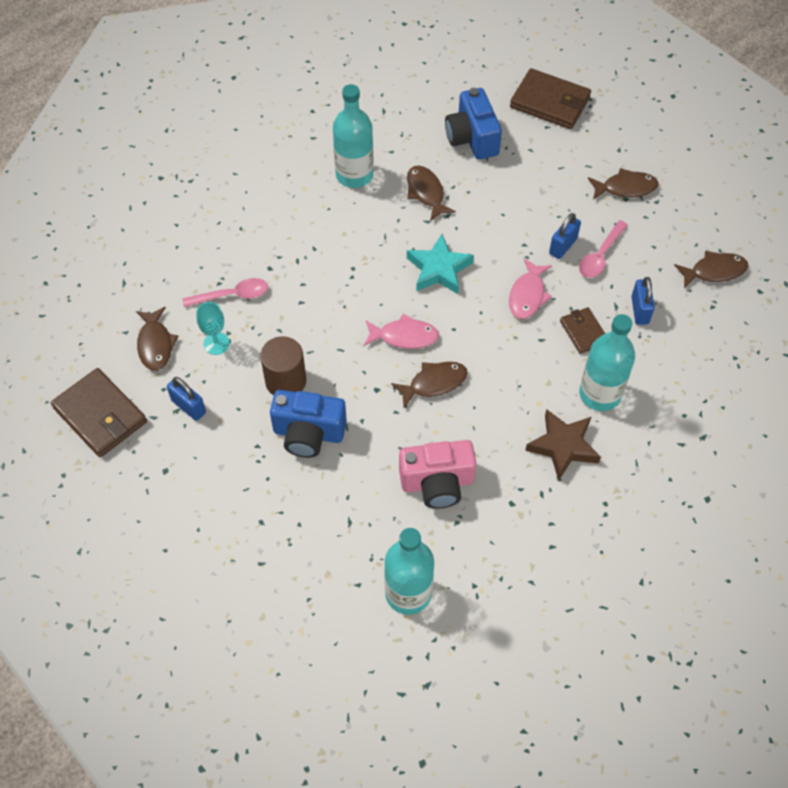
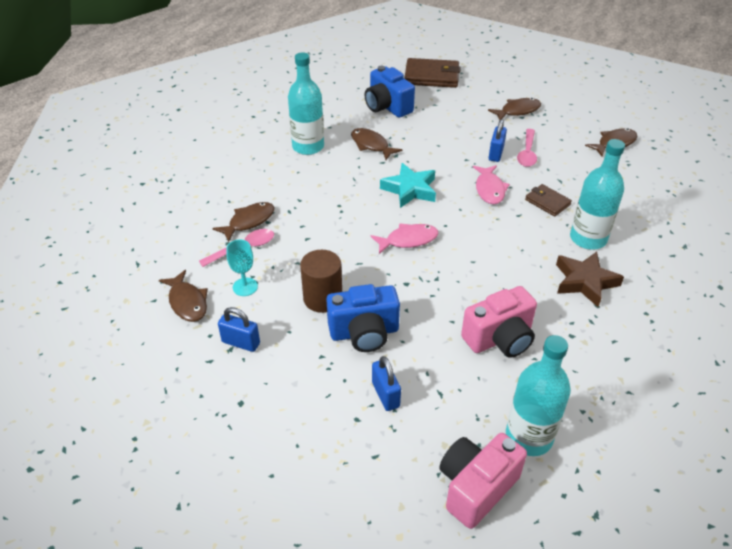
camera: 20 degrees left, 15 degrees down
brown wallet [51,368,147,457] -> none
brown fish [391,362,468,408] -> brown fish moved to [212,202,274,242]
blue padlock [631,277,655,325] -> blue padlock moved to [372,356,401,411]
none -> pink camera [440,433,527,529]

